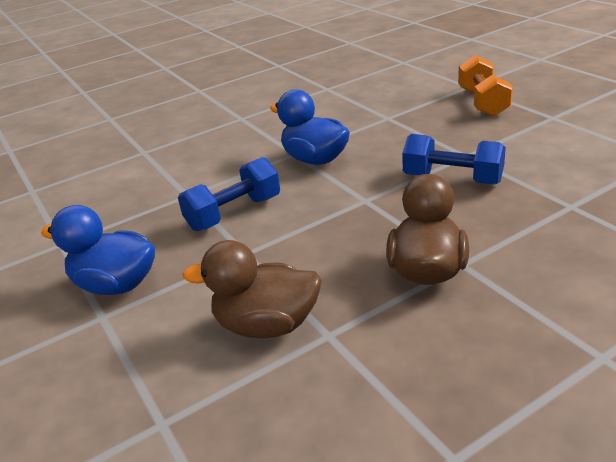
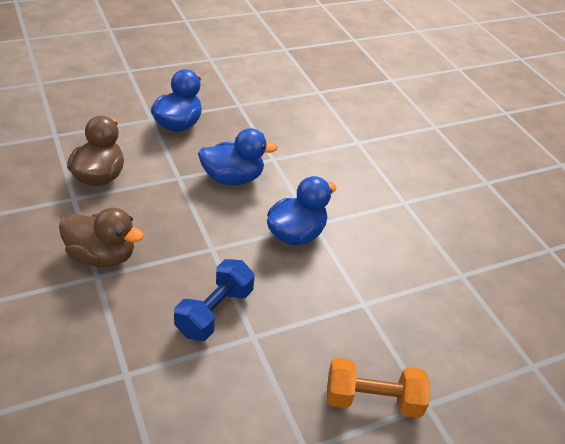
camera: 90 degrees right, 10 degrees up
blue dumbbell [178,157,280,231] -> blue duck [198,128,278,185]

